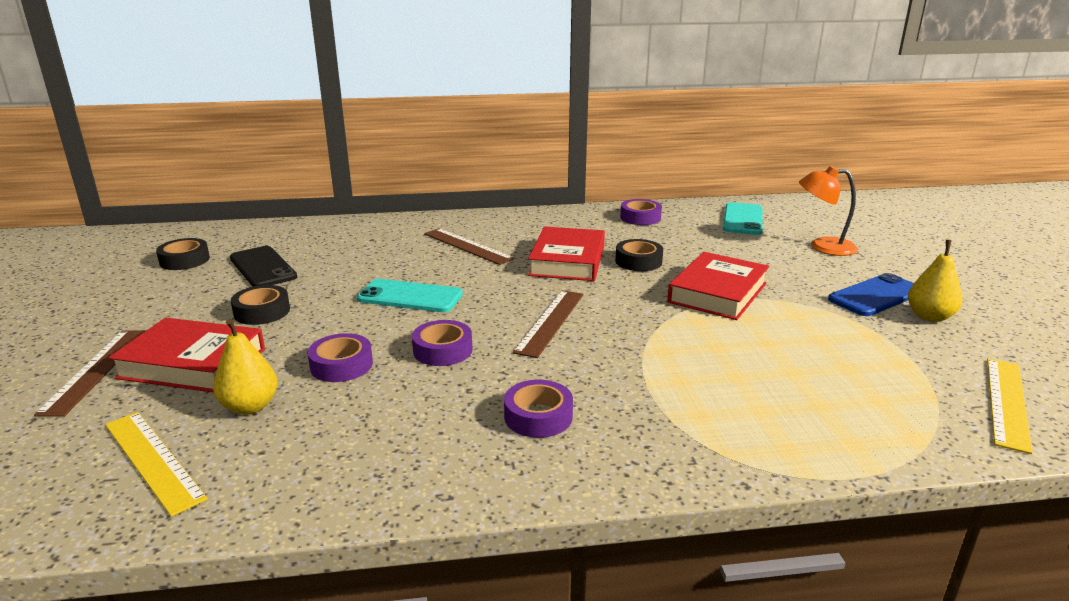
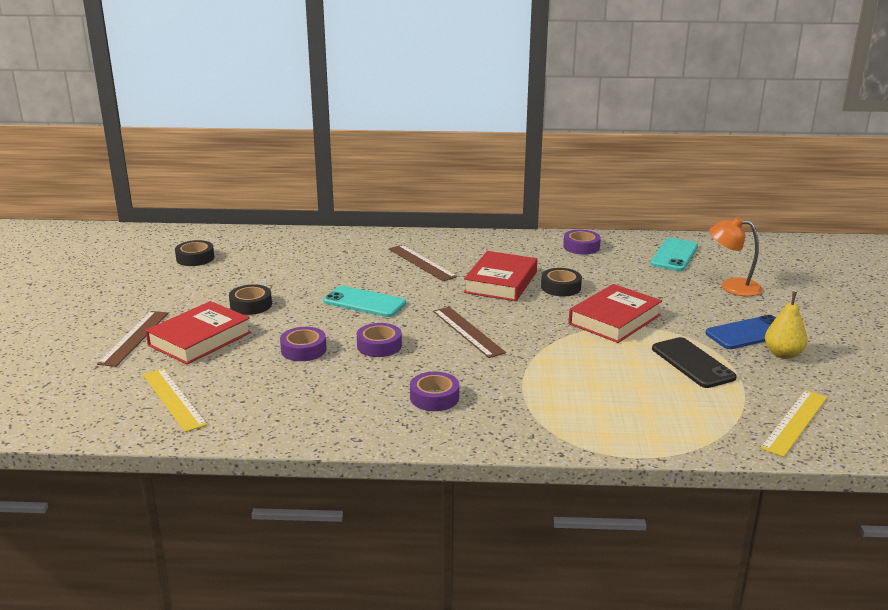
camera: 10 degrees right, 0 degrees up
red book [108,318,265,393] -> red book turned 75 degrees counterclockwise [145,301,251,364]
yellow pear [213,319,277,415] -> none
black phone [230,246,297,287] -> black phone moved to [652,337,736,388]
brown ruler [513,290,583,358] -> brown ruler turned 60 degrees counterclockwise [433,307,506,358]

